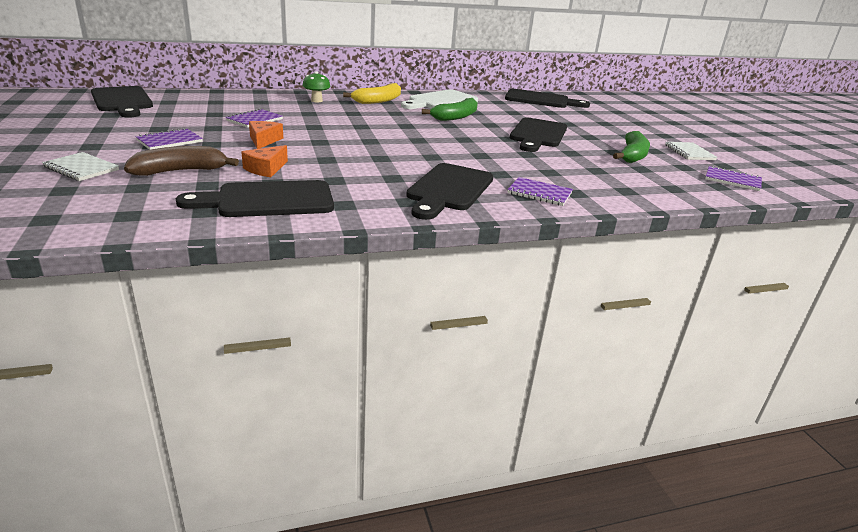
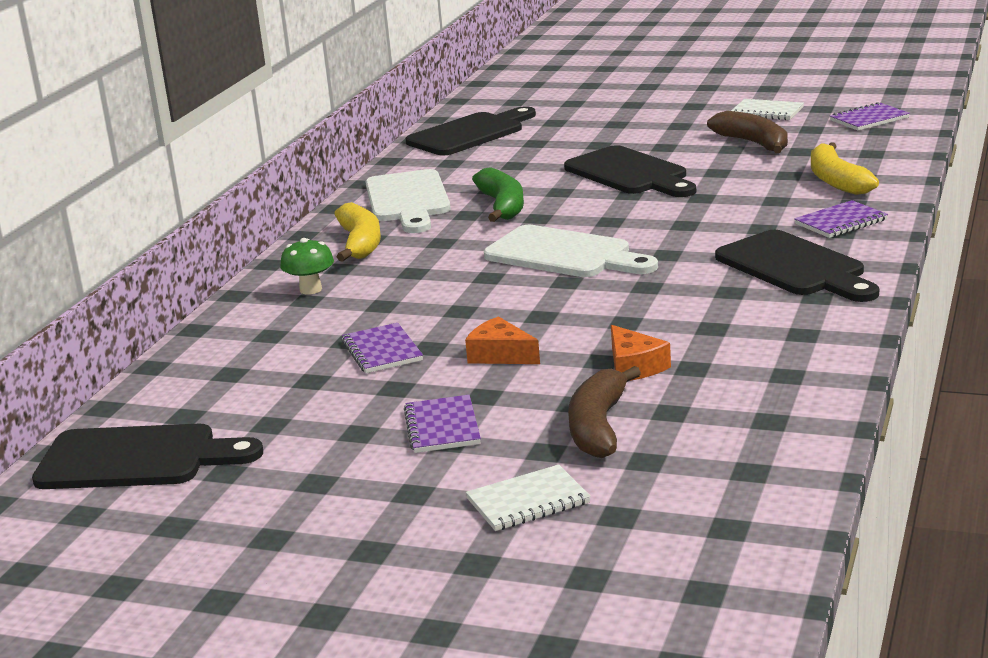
camera: 50 degrees left, 5 degrees down
black cutting board [176,180,334,217] -> none
green banana [613,131,650,163] -> brown banana [707,111,788,153]
none -> white cutting board [484,225,658,277]
none -> yellow banana [811,142,879,195]

